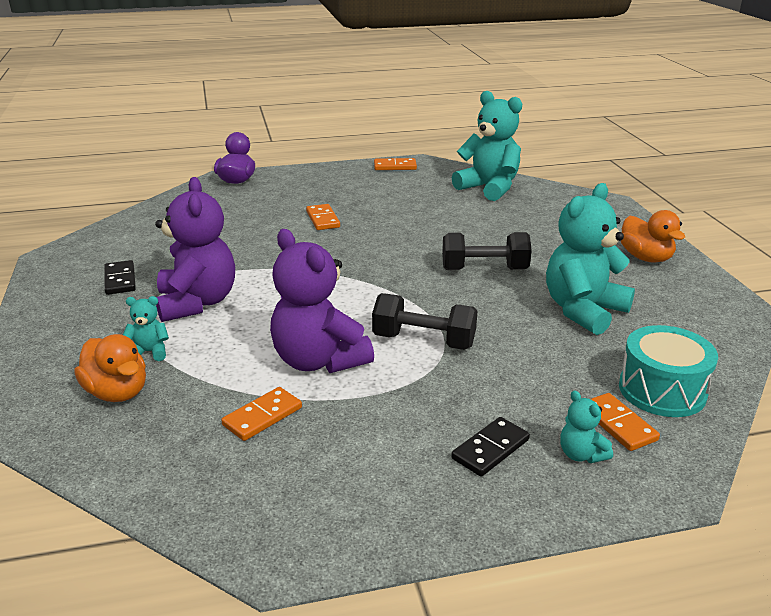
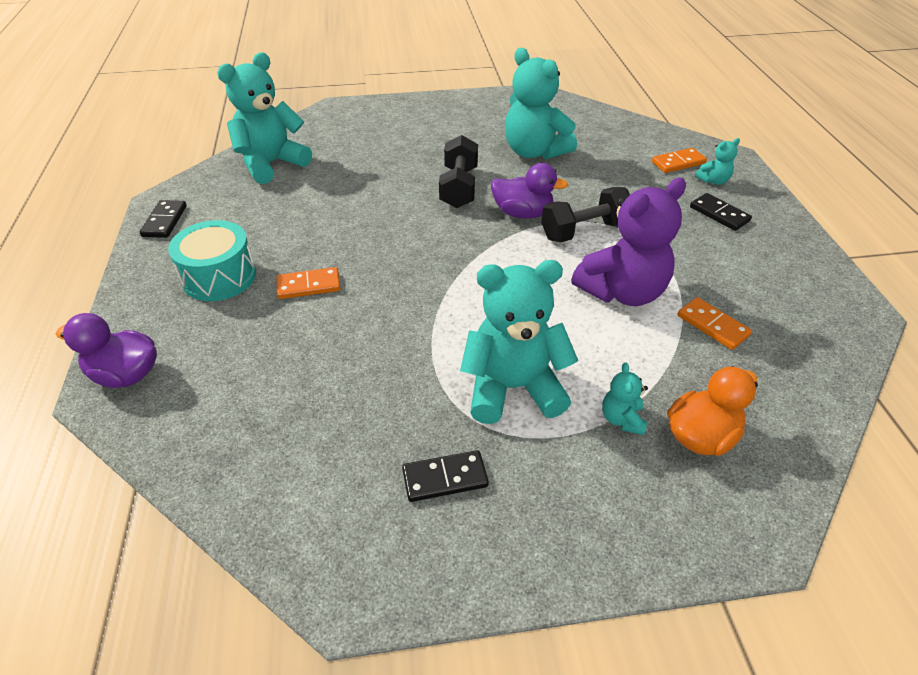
camera: 85 degrees left, 15 degrees up
purple teddy bear [155,177,235,322] -> turquoise teddy bear [460,260,578,424]
black dumbbell [372,293,477,350] -> black dumbbell turned 45 degrees clockwise [541,187,630,242]
orange domino [374,158,417,170] -> black domino [140,200,187,238]
turquoise drum [619,325,718,417] -> turquoise drum moved to [168,220,256,301]
orange duck [621,210,685,263] -> none
none -> purple duck [491,163,568,219]

